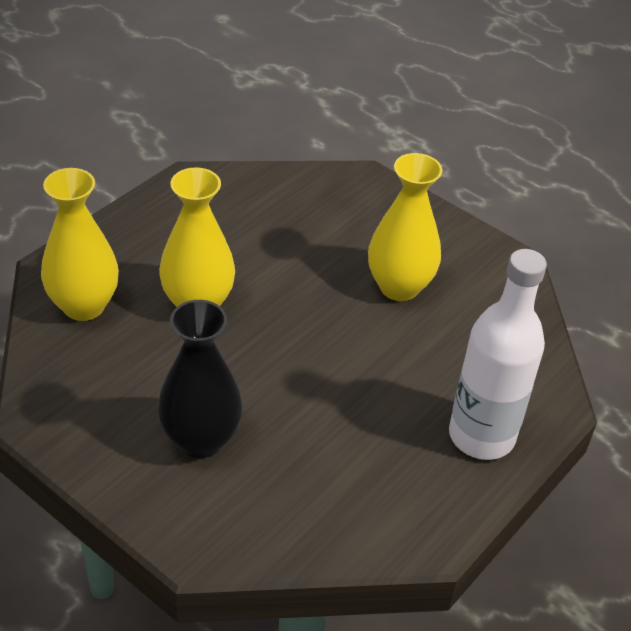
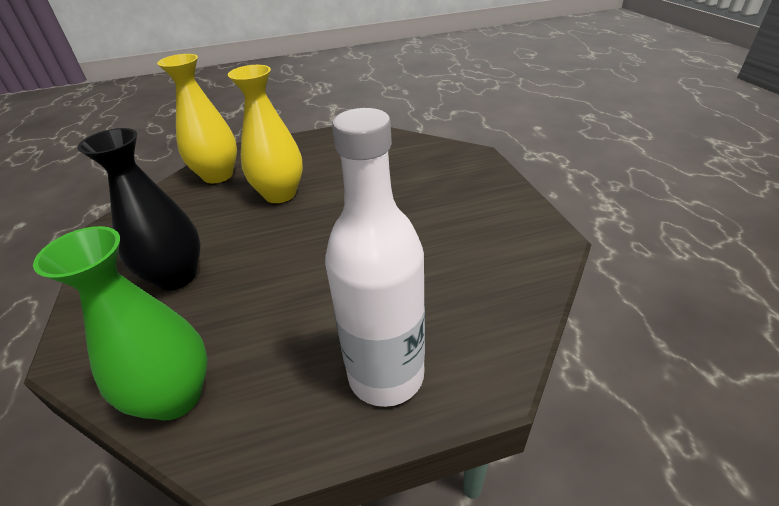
camera: 40 degrees right, 5 degrees down
yellow vase [368,153,443,301] -> none
none -> green vase [33,226,208,420]

